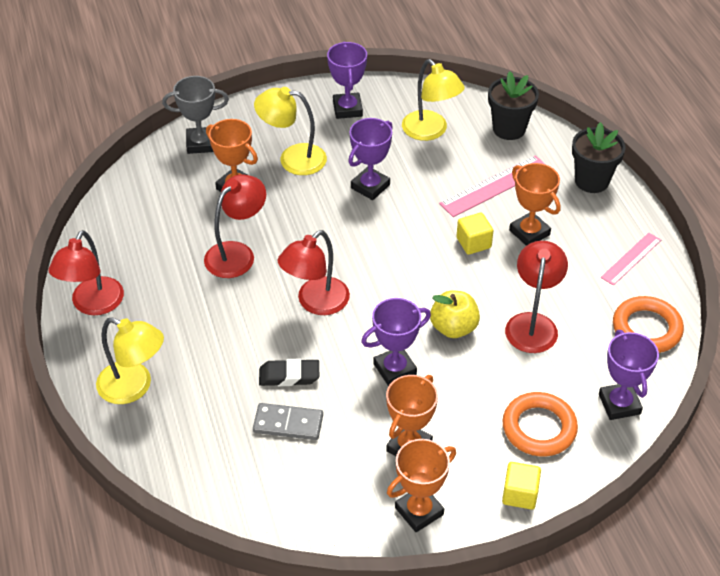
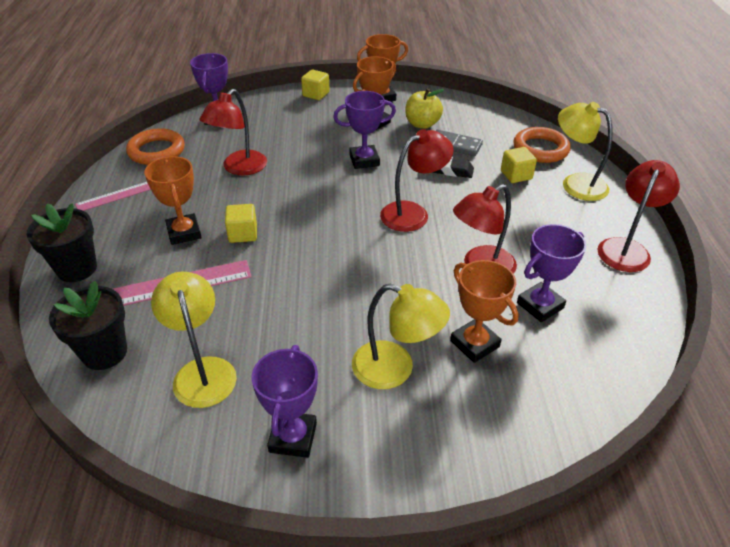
camera: 165 degrees left, 5 degrees down
grey trophy [162,76,229,154] -> none
purple trophy [348,118,393,200] -> purple trophy moved to [517,224,586,322]
yellow apple [430,290,480,338] -> yellow apple moved to [405,88,444,129]
orange ring [502,392,578,456] -> orange ring moved to [513,127,571,163]
none -> yellow cube [501,147,537,183]

